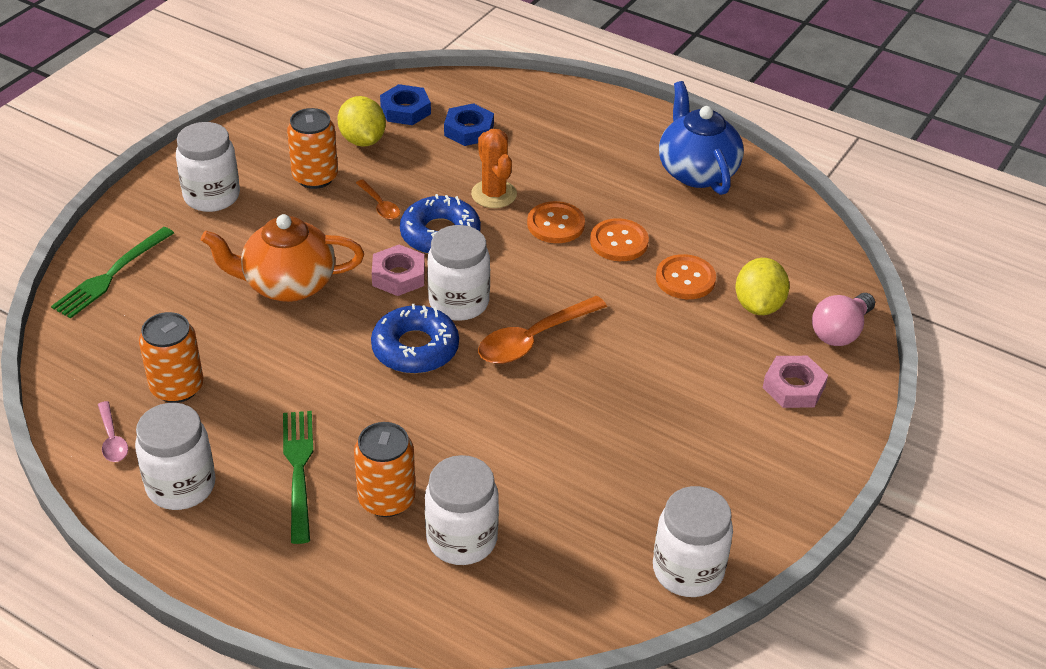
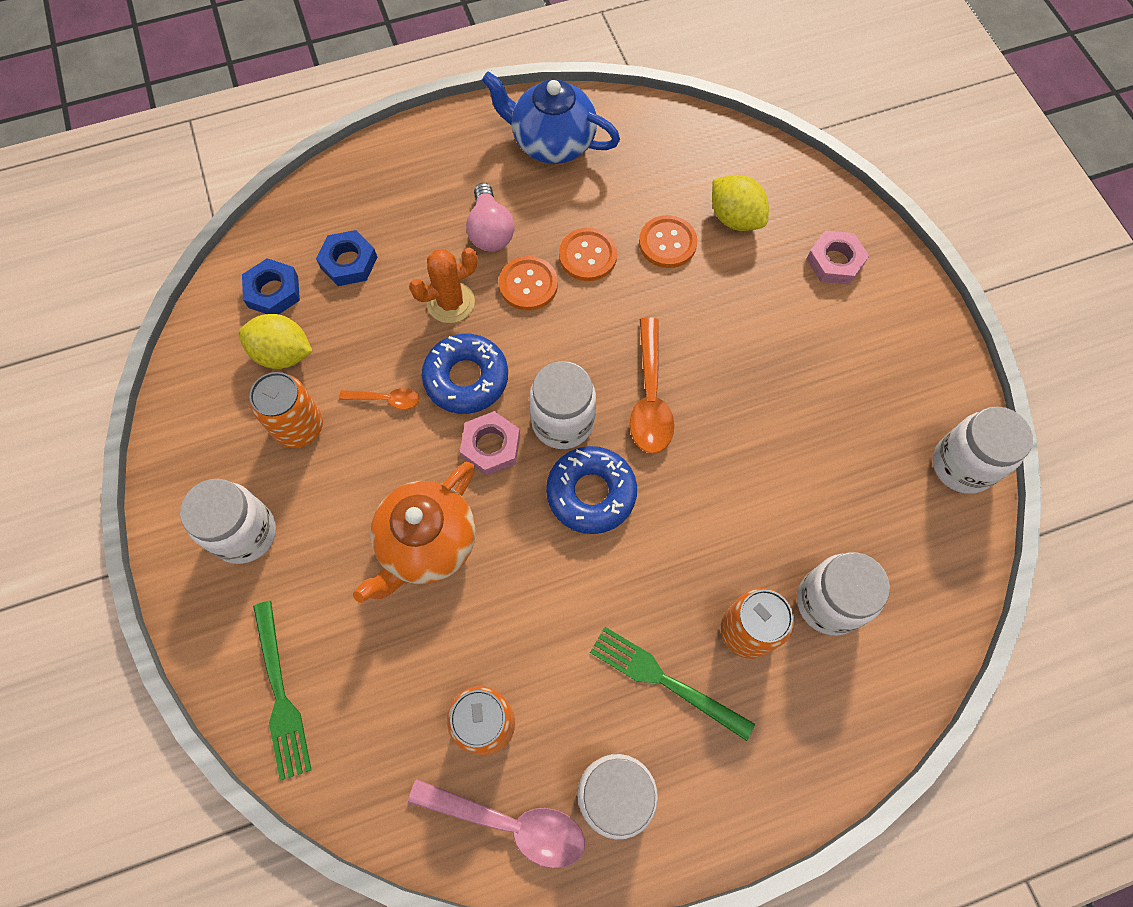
camera: 50 degrees left, 25 degrees up
pink spoon [98,401,128,462] -> pink spoon [408,779,585,868], size x1.87
orange cactus [471,129,517,208] -> orange cactus turned 45 degrees counterclockwise [409,248,478,323]
pink light bulb [812,293,875,346] -> pink light bulb moved to [466,183,514,252]

